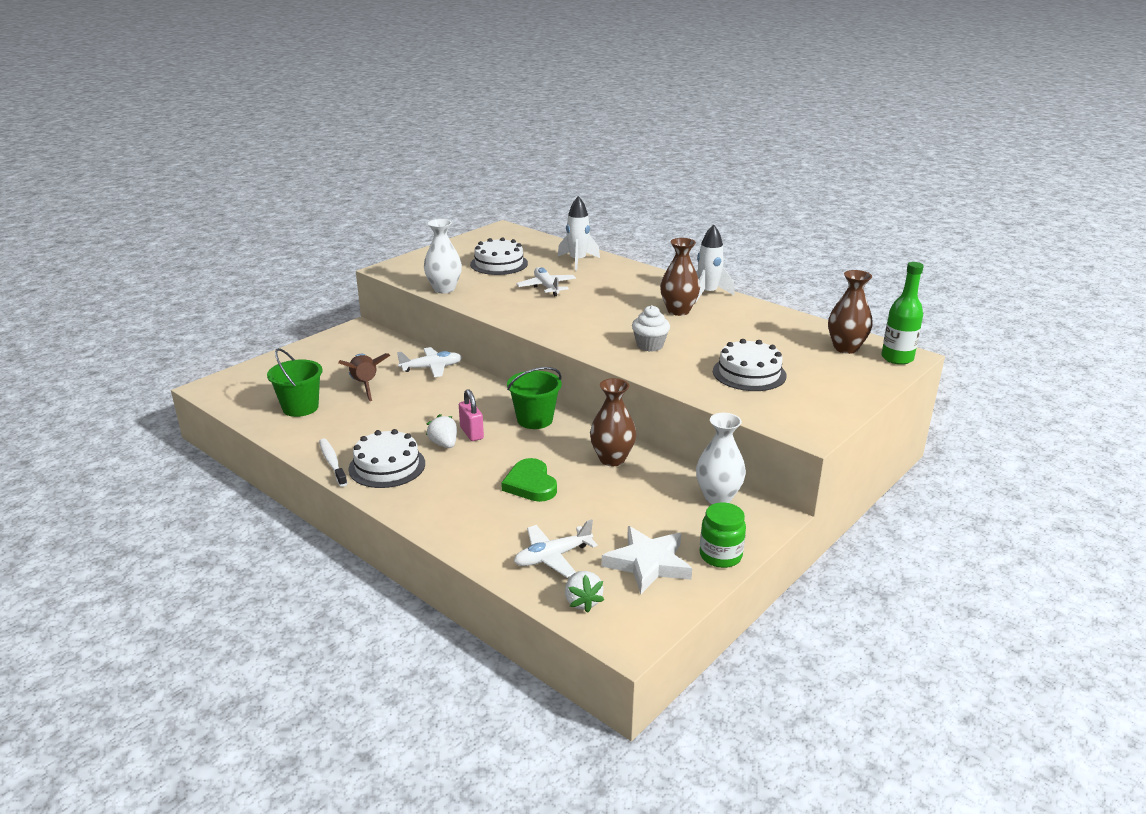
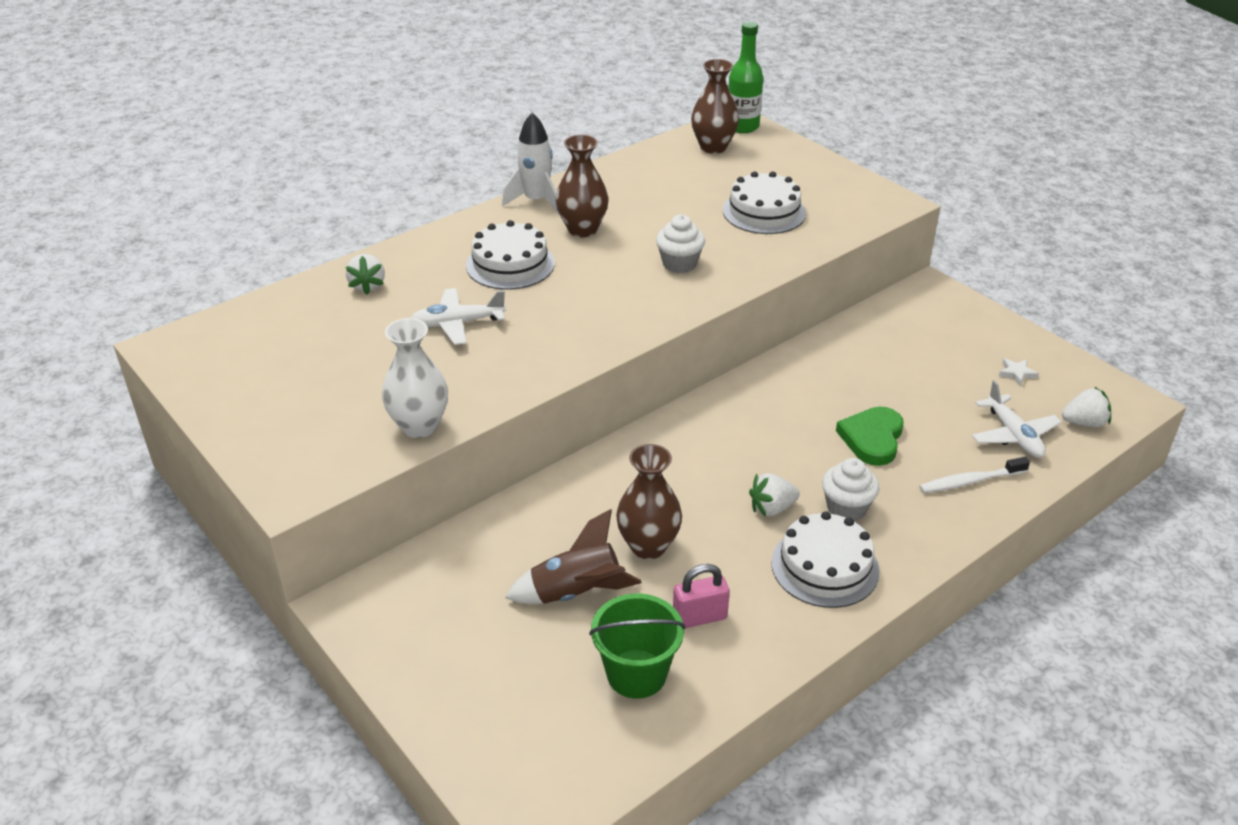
camera: 80 degrees left, 10 degrees up
white toothbrush [319,439,347,487] -> white toothbrush moved to [919,457,1030,493]
white plane [397,347,462,377] -> none
pink padlock [459,389,484,441] -> pink padlock moved to [673,564,730,628]
white cake [470,237,528,275] -> white cake moved to [466,220,555,290]
green heart [501,458,557,502] -> green heart turned 120 degrees clockwise [836,406,904,466]
green bucket [507,367,562,429] -> none
white rocket [558,196,600,271] -> white strawberry [346,254,385,295]
brown vase [590,378,636,466] -> brown vase moved to [616,444,682,559]
white star [602,526,692,594] -> white star [999,358,1039,386], size x0.42
white vase [696,413,746,504] -> none
green jar [700,502,746,568] -> none
none -> white cupcake [822,458,879,521]

